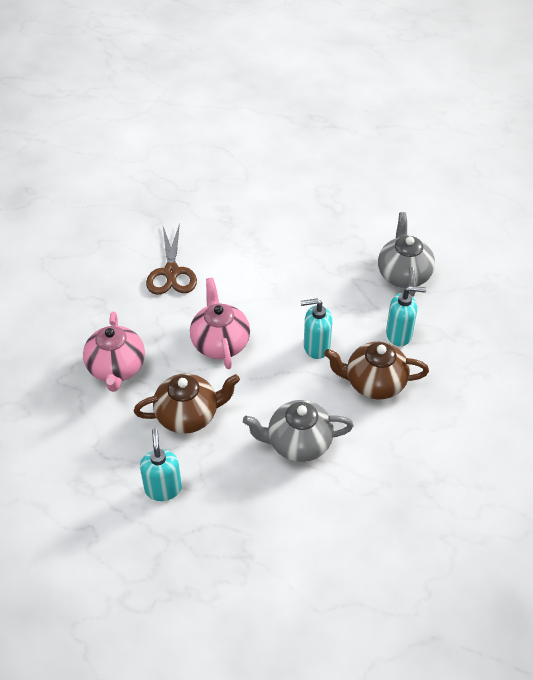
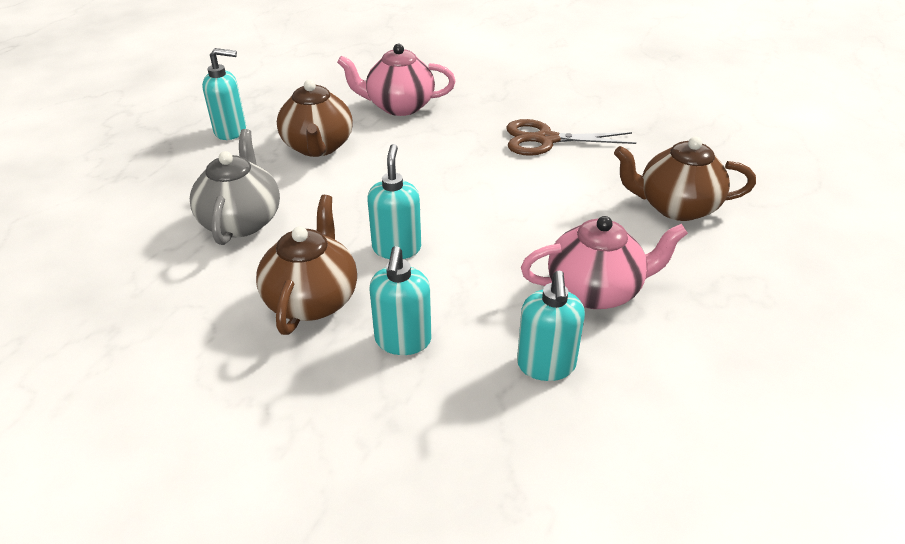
camera: 95 degrees right, 10 degrees down
pink teapot [190,278,250,369] -> pink teapot moved to [521,216,688,309]
grey teapot [378,212,435,297] -> turquoise soap dispenser [517,271,585,381]
none -> brown teapot [614,137,756,221]

